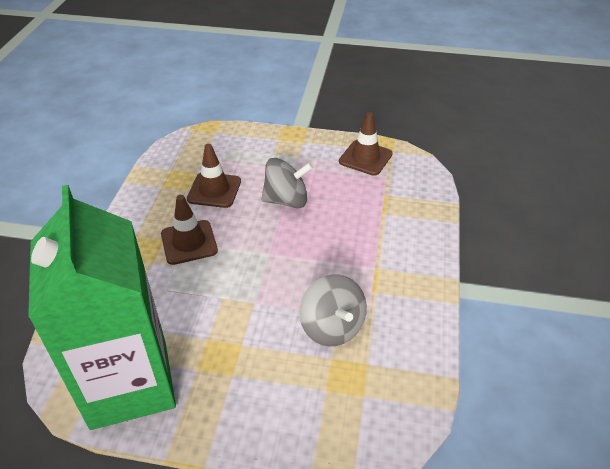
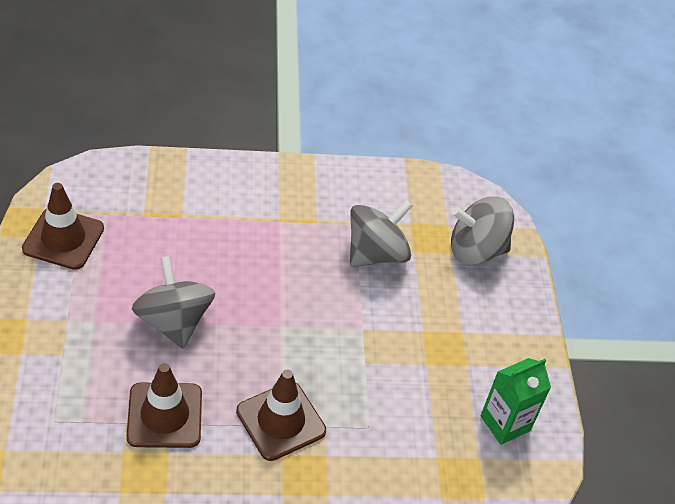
camera: 110 degrees left, 5 degrees up
green carton [28,185,176,430] -> green carton [480,358,551,445], size x0.40
none -> grey spinning top [451,196,514,265]

